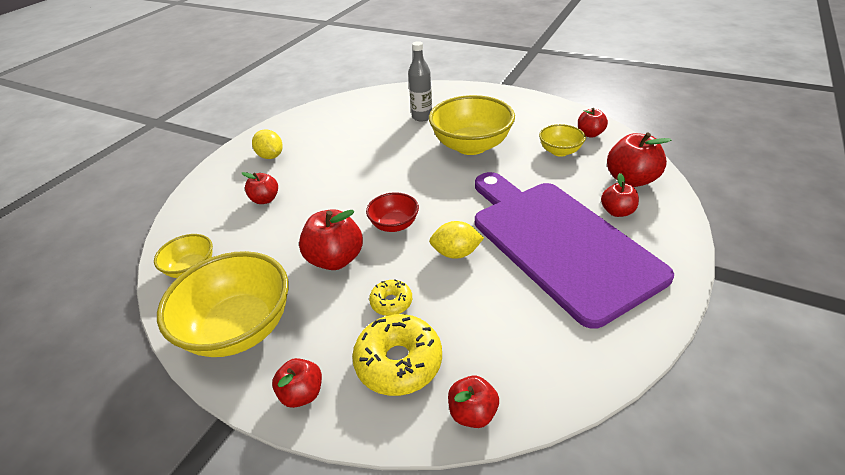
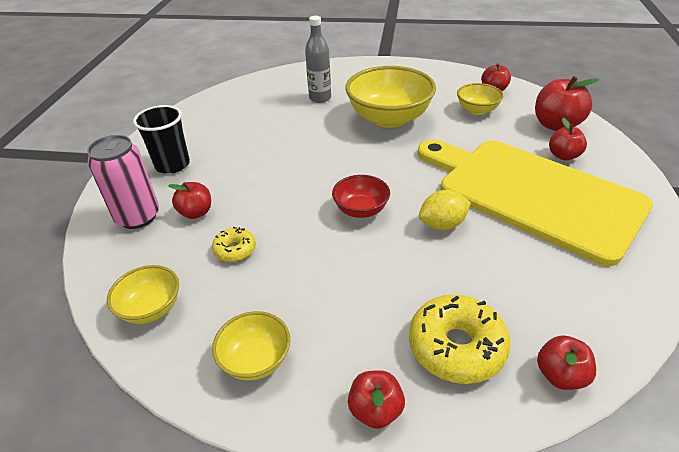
camera: 20 degrees left, 0 degrees up
yellow bowl [157,251,288,357] -> yellow bowl [212,311,290,381], size x0.52
yellow lemon [252,130,283,159] -> black cup [133,105,190,174]
red apple [299,209,363,270] -> none
yellow donut [369,279,412,316] -> yellow donut moved to [212,227,256,262]
purple cutting board [475,172,674,329] -> yellow cutting board [418,140,653,266]
none -> pink can [87,135,159,229]

